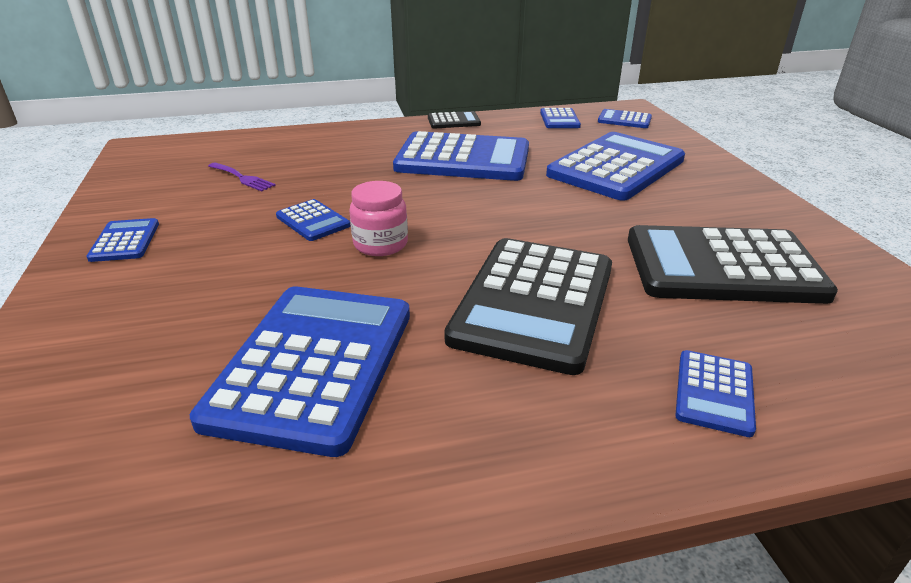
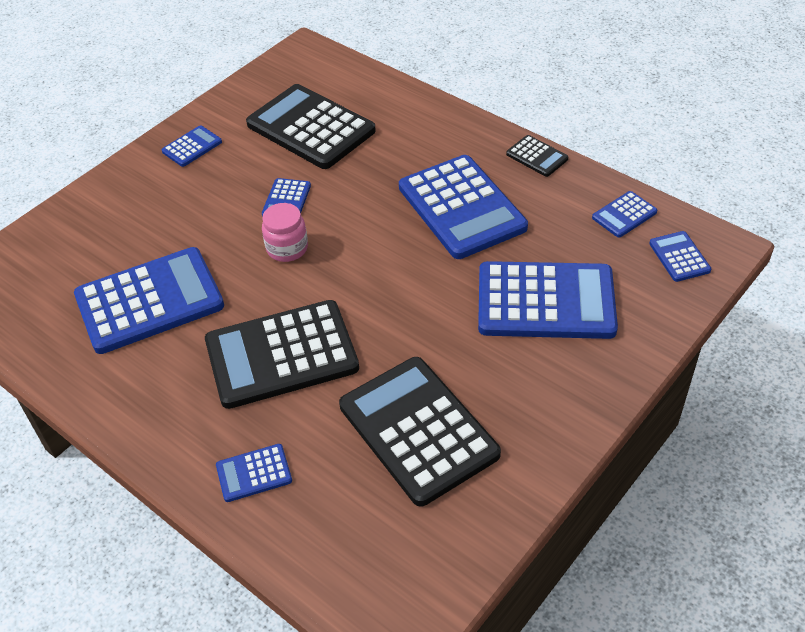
camera: 55 degrees right, 15 degrees up
purple fork [208,162,276,192] -> black calculator [246,84,376,169]

